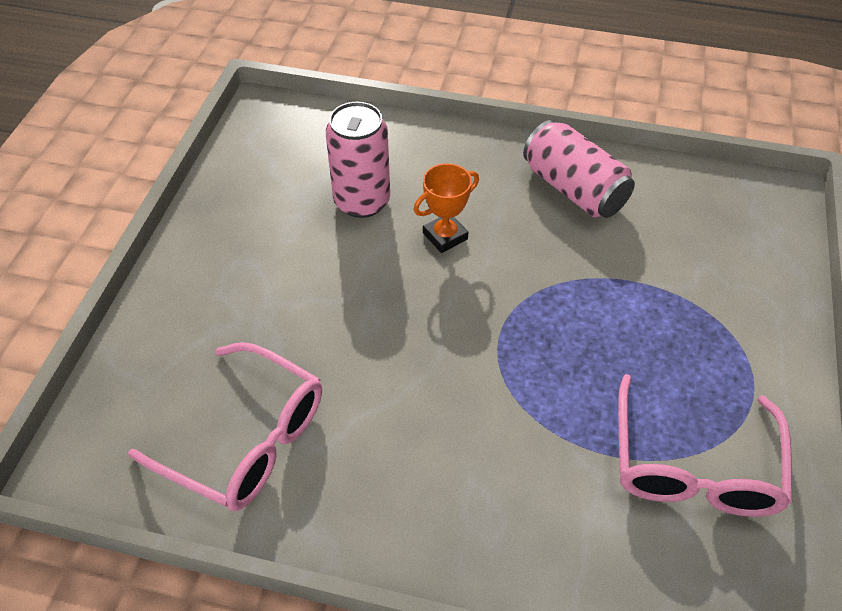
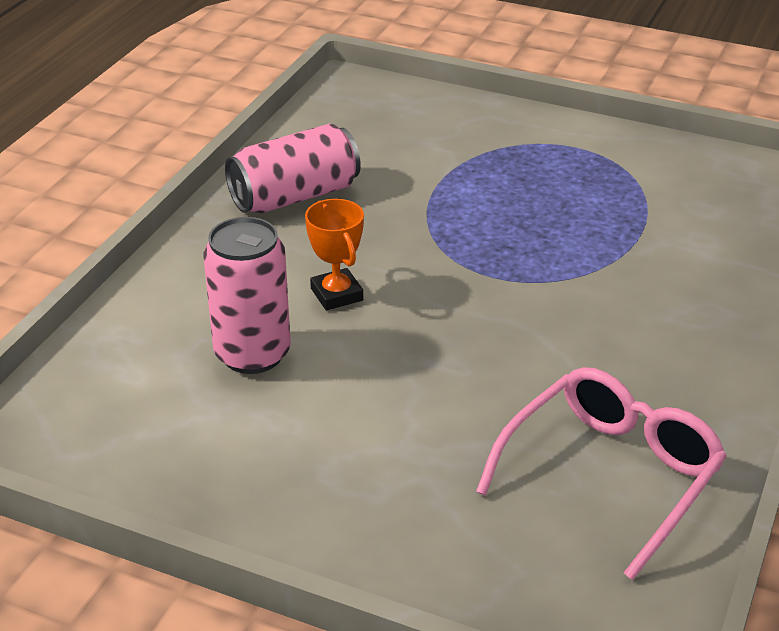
camera: 80 degrees left, 15 degrees down
pink glasses [618,374,792,517] -> none

